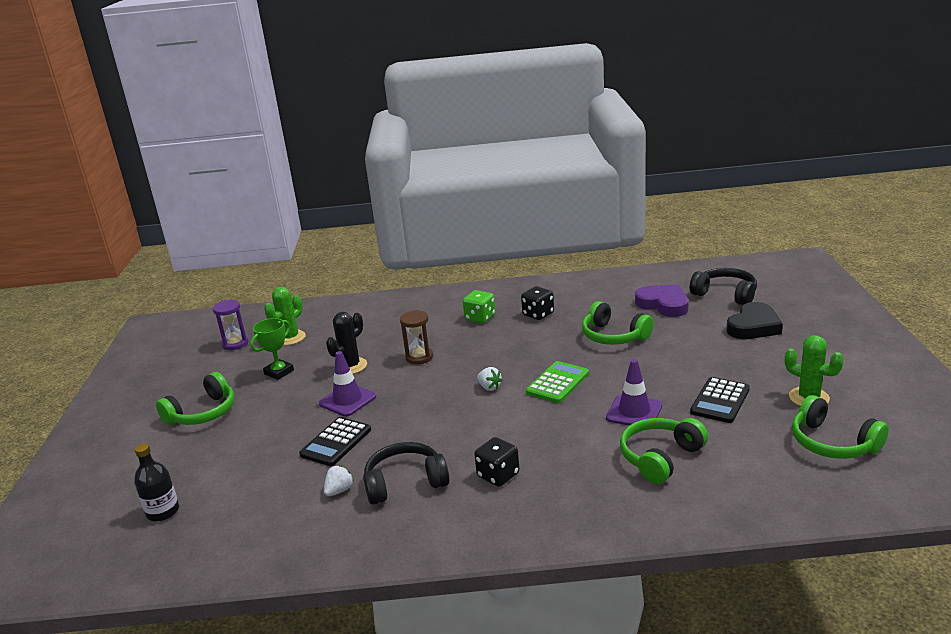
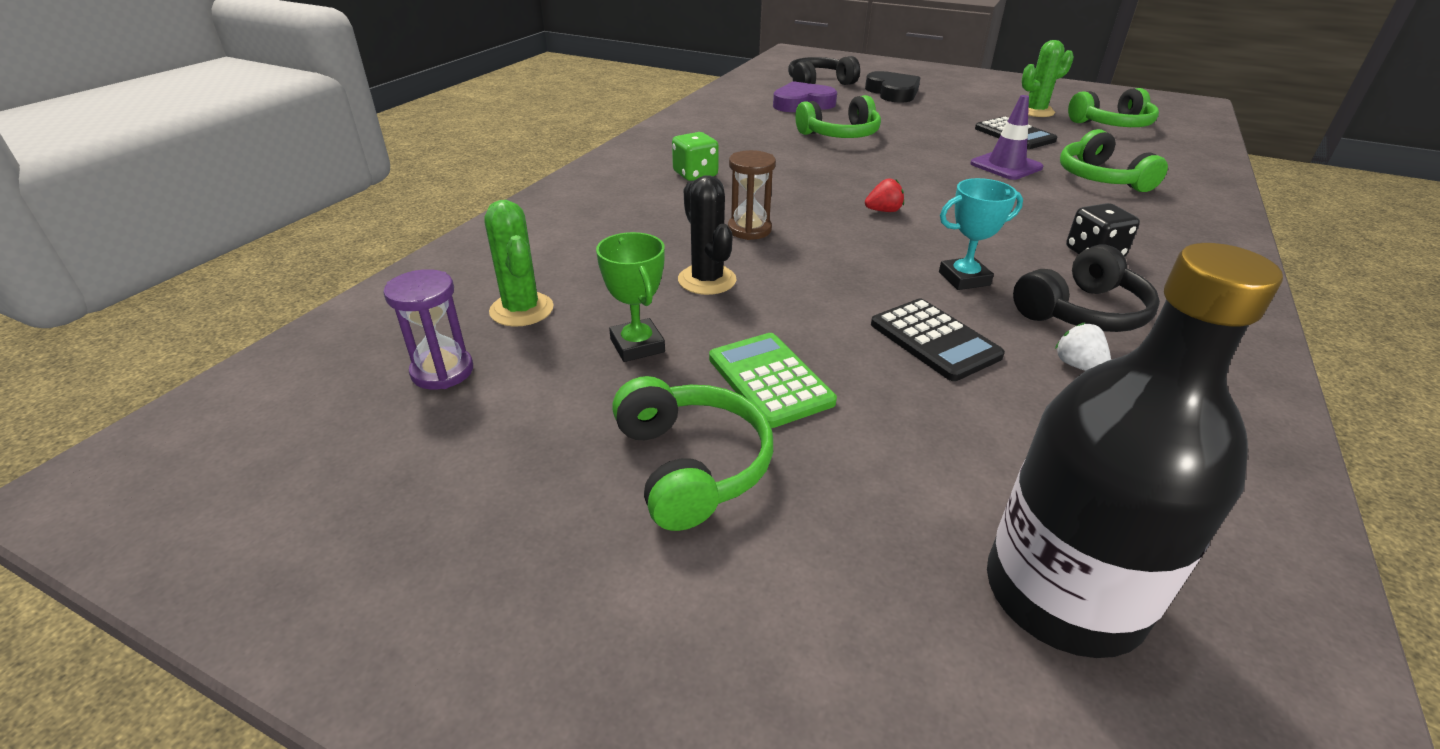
camera: 65 degrees left, 10 degrees up
black bottle [134,443,179,521] -> black bottle [987,243,1283,658], size x1.98
purple traffic cone [319,351,376,417] -> none
black headphones [363,442,449,505] -> black headphones turned 135 degrees counterclockwise [1013,244,1160,332]
white strawberry [477,367,503,391] -> red strawberry [865,179,904,212]
black dice [521,286,554,320] -> none
green calculator [526,361,589,403] -> green calculator moved to [709,333,837,428]
none -> turquoise trophy [939,178,1023,290]

